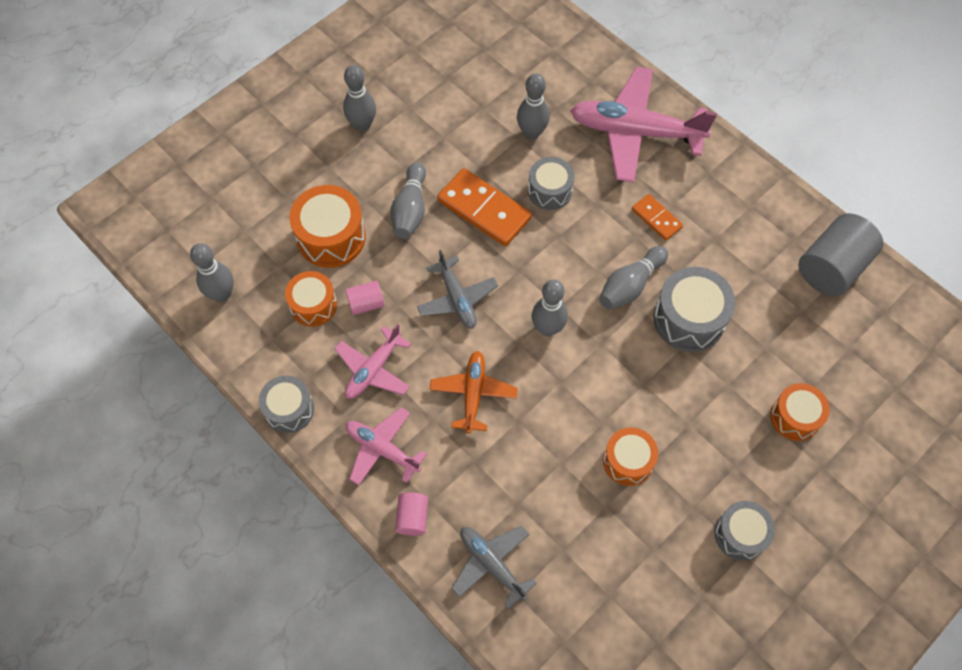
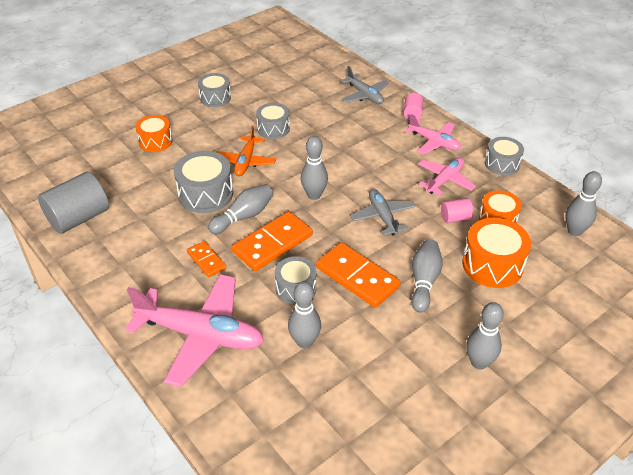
camera: 175 degrees left, 20 degrees down
orange plane [429,351,518,434] -> orange plane moved to [217,126,276,176]
orange drum [603,427,658,486] -> grey drum [256,103,290,139]
none -> orange domino [232,211,313,271]

